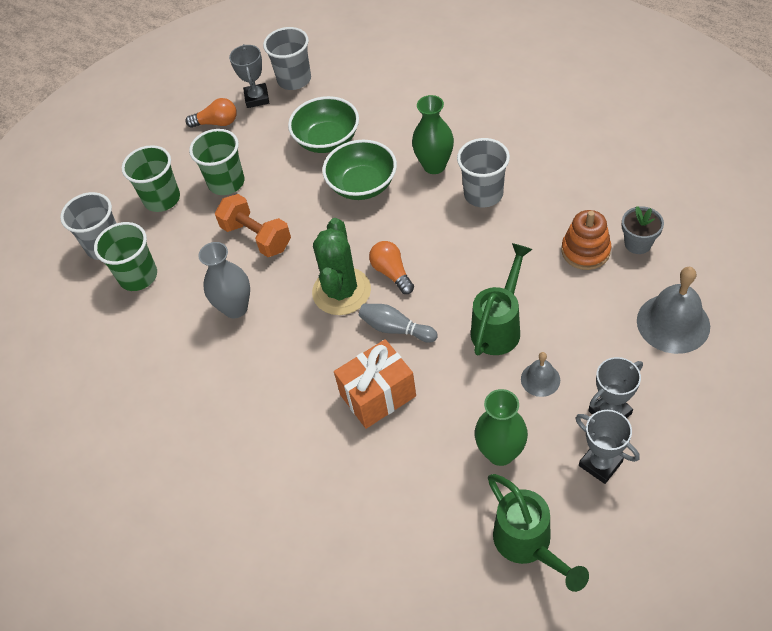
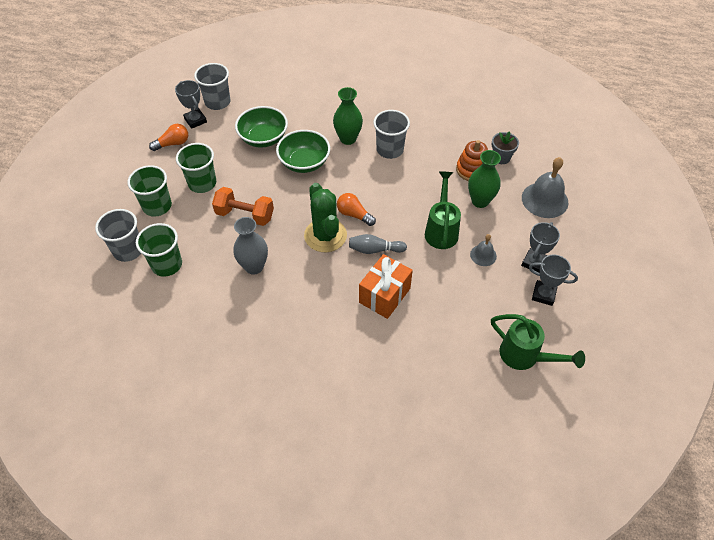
camera: 30 degrees left, 0 degrees up
green vase [474,389,528,466] -> green vase moved to [468,150,501,208]

